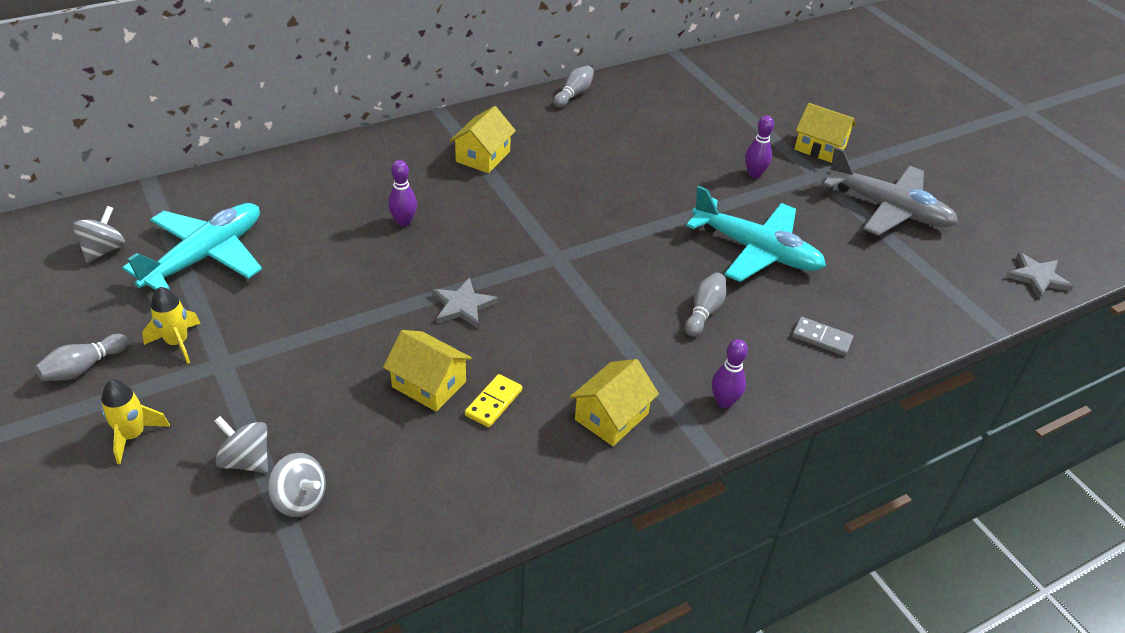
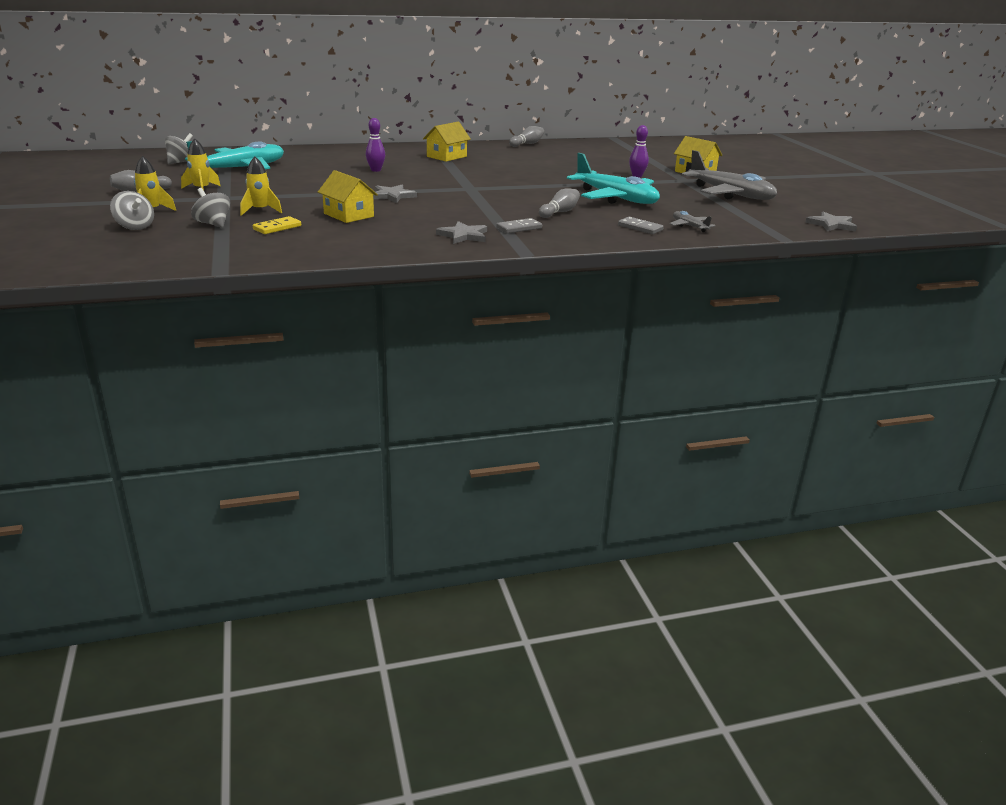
camera: 15 degrees right, 15 degrees down
grey spinning top [268,453,326,517] -> grey spinning top moved to [110,191,154,230]
yellow domino [465,374,522,428] -> yellow domino moved to [253,216,301,234]
yellow house [570,359,659,446] -> grey star [436,221,487,244]
purple bowling pin [712,339,748,408] -> none
none -> yellow rocket [240,157,282,216]
none -> grey domino [496,218,542,233]
none -> grey plane [669,211,716,232]

